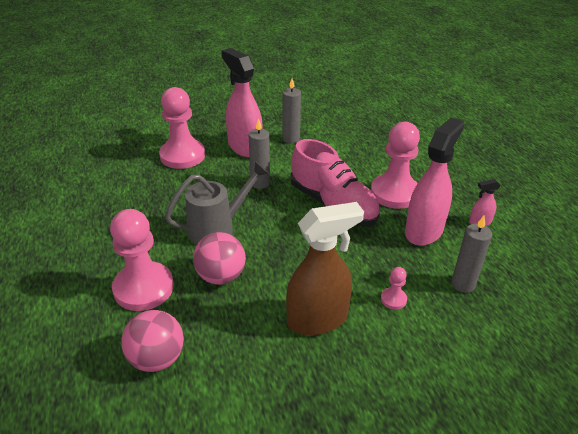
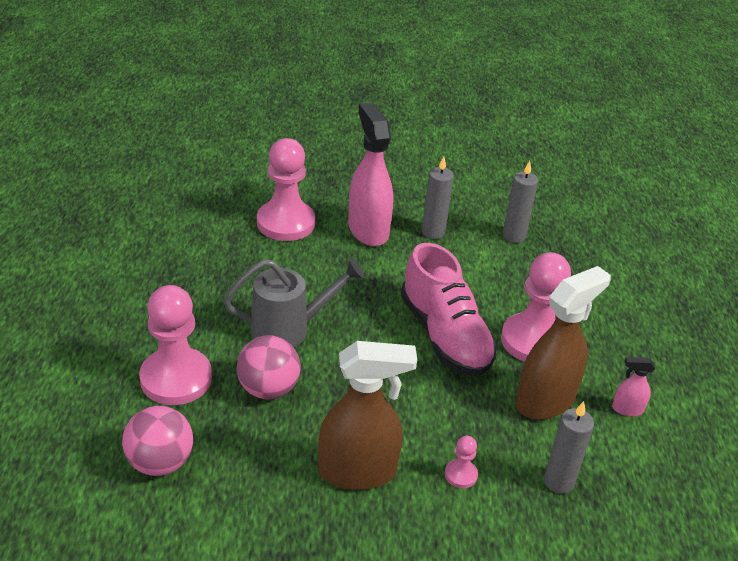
camera: 15 degrees right, 0 degrees up
grey candle [249,118,270,189] -> grey candle moved to [503,161,538,243]
pink spray bottle [405,118,464,246] -> brown spray bottle [516,266,611,420]

